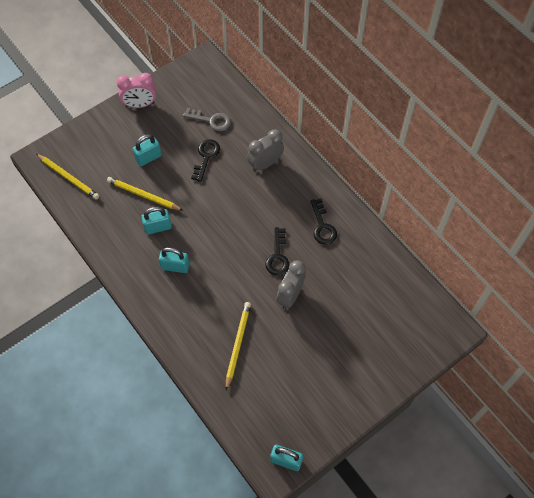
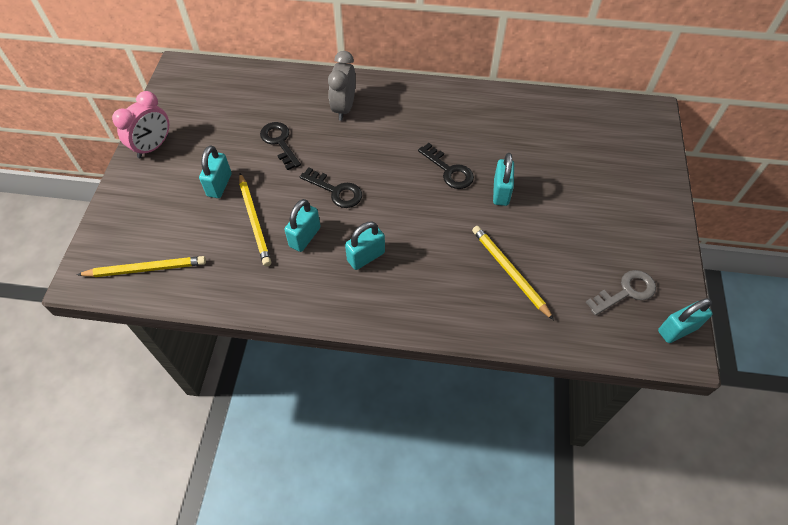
camera: 45 degrees left, 5 degrees down
yellow pencil [107,177,183,211] -> yellow pencil turned 90 degrees counterclockwise [239,173,271,266]
grey key [183,108,231,131] -> grey key moved to [586,270,656,315]
grey clock [277,260,306,309] -> turquoise padlock [493,153,514,206]
black key [310,199,337,245] -> black key moved to [300,167,362,208]

